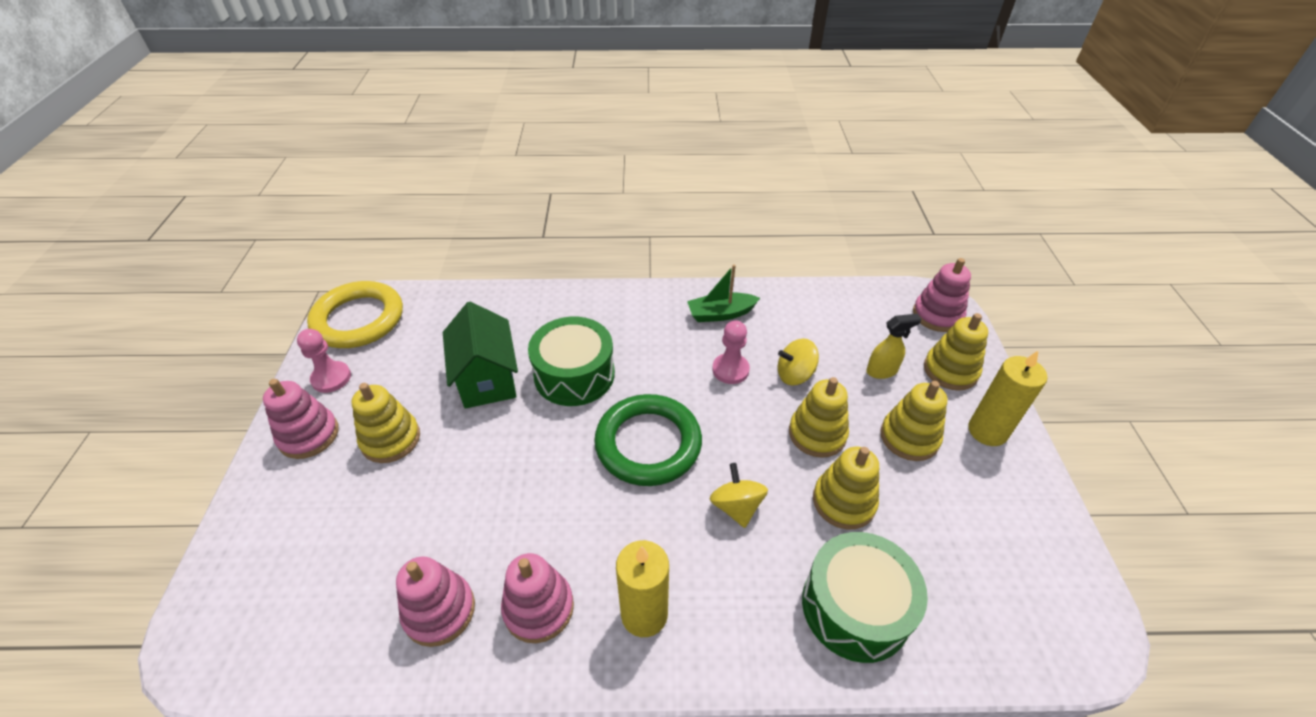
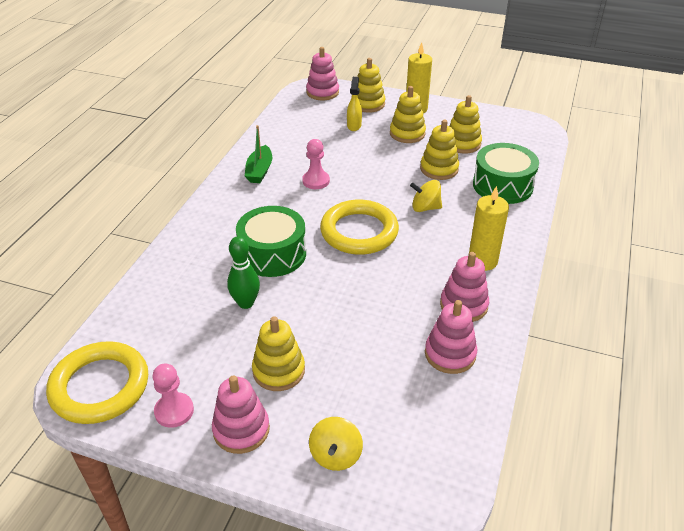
camera: 70 degrees left, 5 degrees down
green house [443,302,518,408] -> green bowling pin [227,236,260,309]
green ring [594,394,702,486] -> yellow ring [320,200,399,255]
yellow spinning top [778,339,819,385] -> yellow spinning top moved to [309,417,363,471]
yellow stacking toy [789,377,849,458] -> yellow stacking toy moved to [449,95,482,154]

